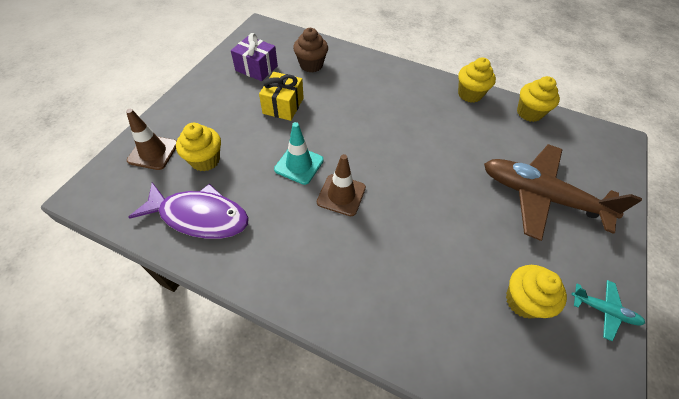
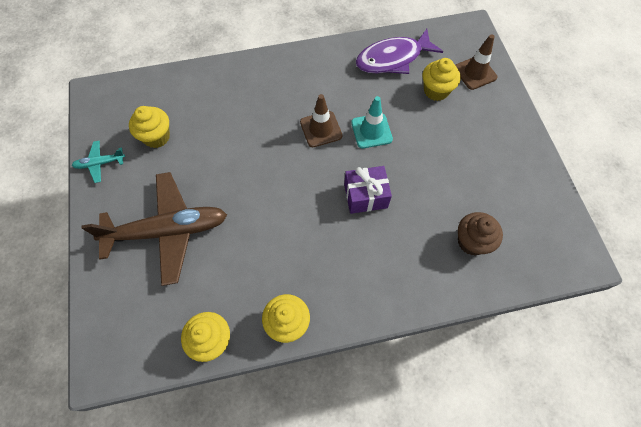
camera: 145 degrees right, 10 degrees up
purple gift [231,33,278,81] -> purple gift moved to [344,166,392,214]
yellow gift [259,72,304,121] -> none

